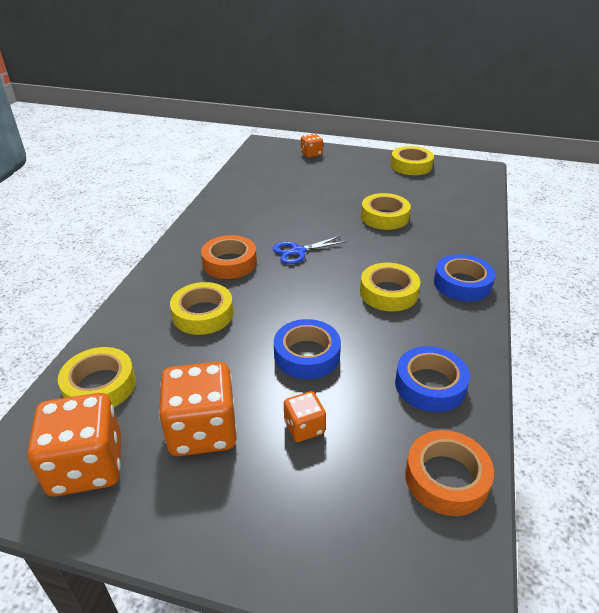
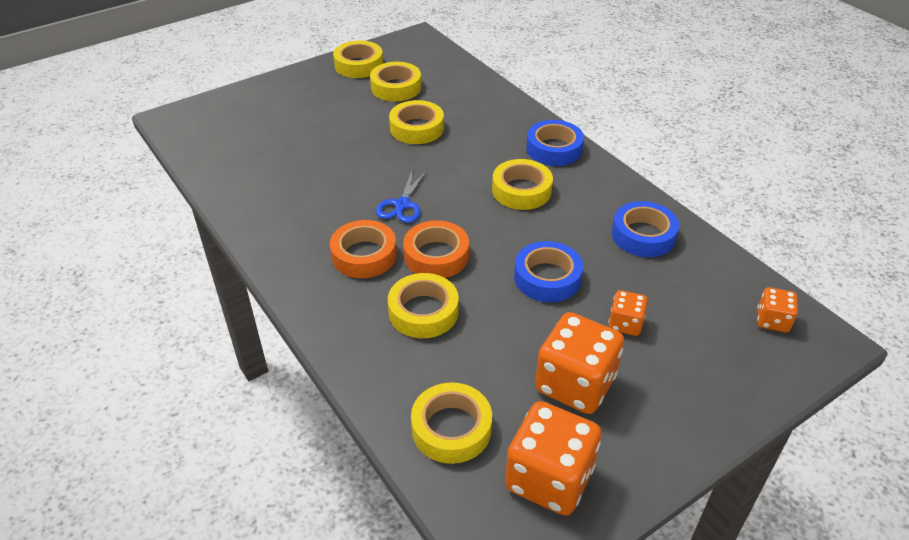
camera: 50 degrees left, 5 degrees up
orange dice [301,133,323,158] -> orange dice moved to [757,287,798,332]
orange tape [405,430,494,516] -> orange tape moved to [403,220,469,278]
none -> yellow tape [370,62,421,101]

